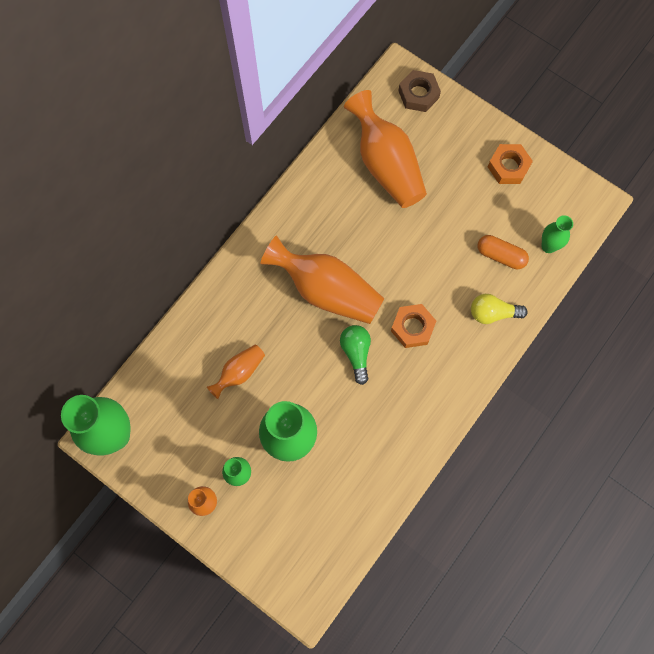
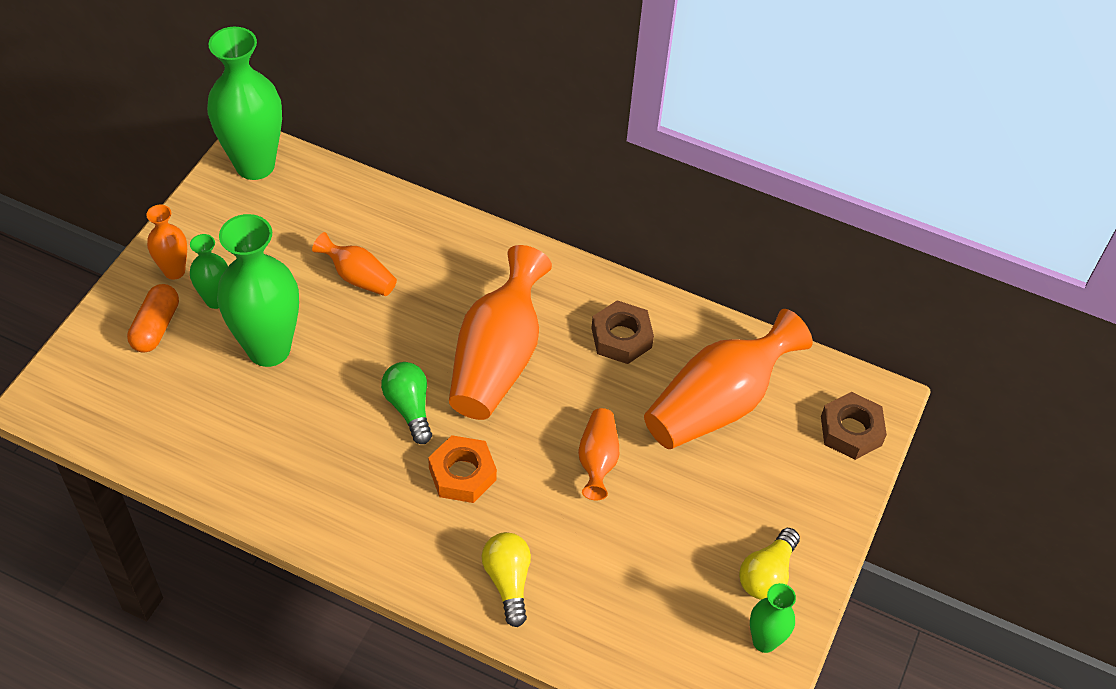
camera: 75 degrees right, 20 degrees down
green light bulb [340,325,371,385] -> green light bulb turned 90 degrees counterclockwise [381,362,432,444]
orange capsule [477,235,529,269] -> orange capsule moved to [127,284,179,353]
orange nut [488,144,533,184] -> yellow light bulb [739,528,800,600]
green vase [542,215,573,253] -> green vase moved to [750,583,796,653]
none -> orange vase [578,408,619,500]
none -> brown nut [591,300,654,364]

